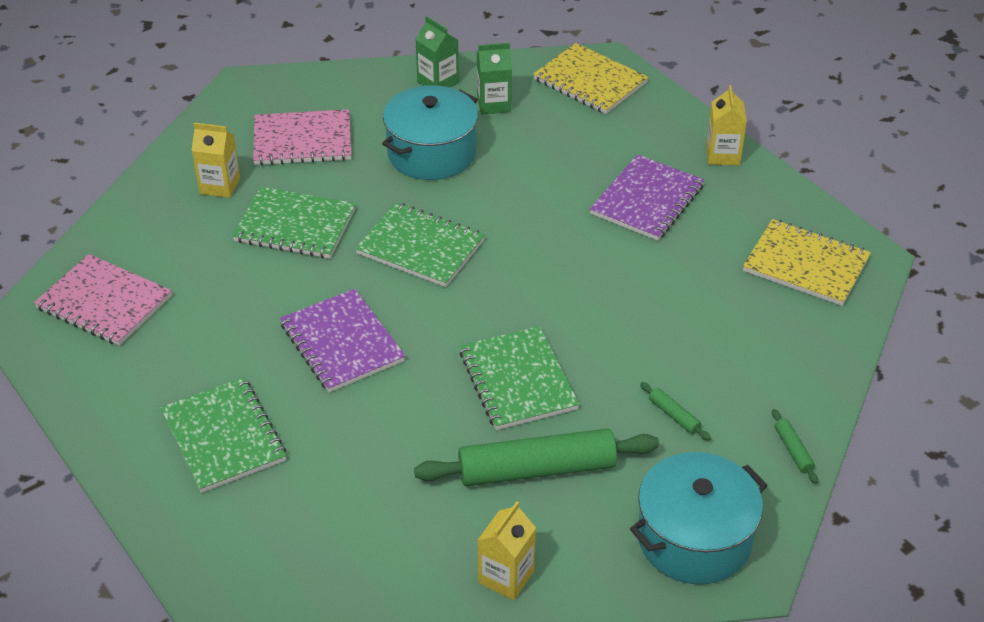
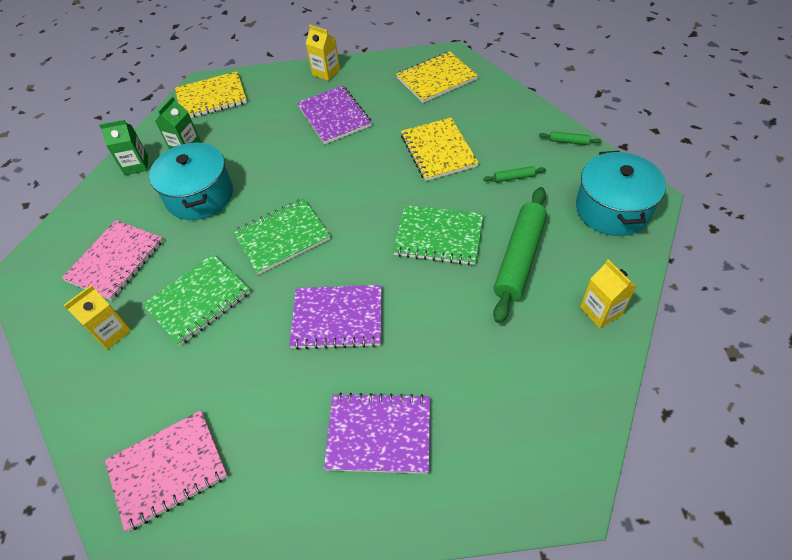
camera: 55 degrees left, 10 degrees up
green notebook [160,377,287,493] -> purple notebook [324,392,430,474]
none -> yellow notebook [401,117,479,181]

